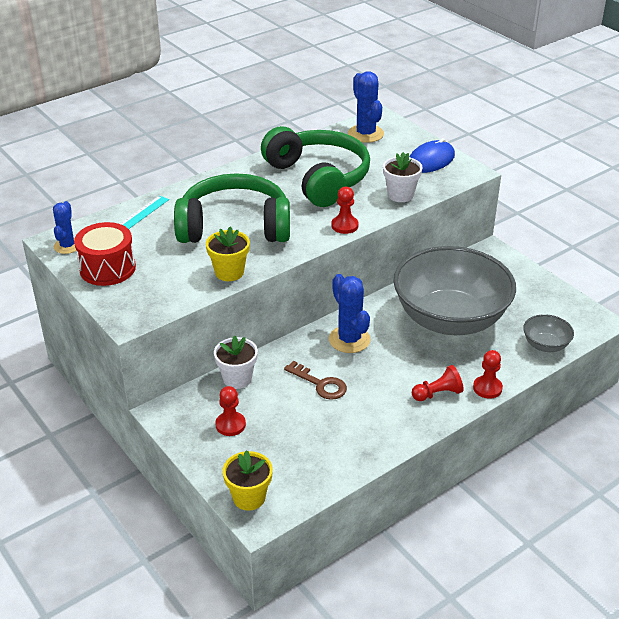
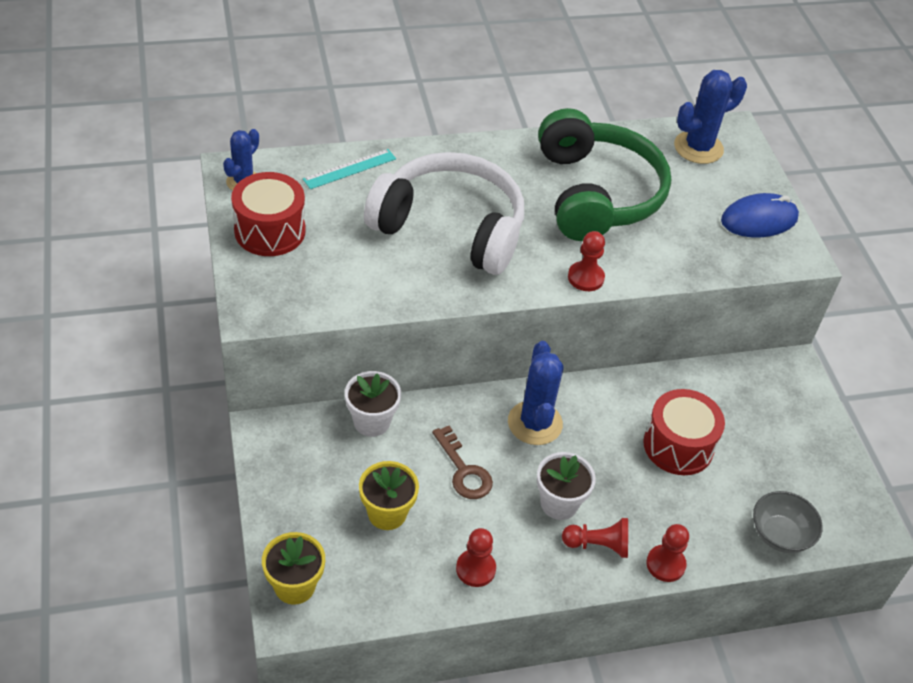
camera: 20 degrees right, 10 degrees up
green headphones [174,173,290,243] -> white headphones [364,152,524,275]
yellow flower pot [206,226,250,281] -> yellow flower pot moved to [359,461,419,530]
red pawn [215,386,246,436] -> red pawn moved to [456,528,496,587]
blue cactus [348,71,384,143] -> blue cactus turned 60 degrees clockwise [674,70,747,164]
white flower pot [383,152,422,202] -> white flower pot moved to [537,452,596,520]
grey bowl [393,246,516,335] -> red drum [643,389,725,475]

